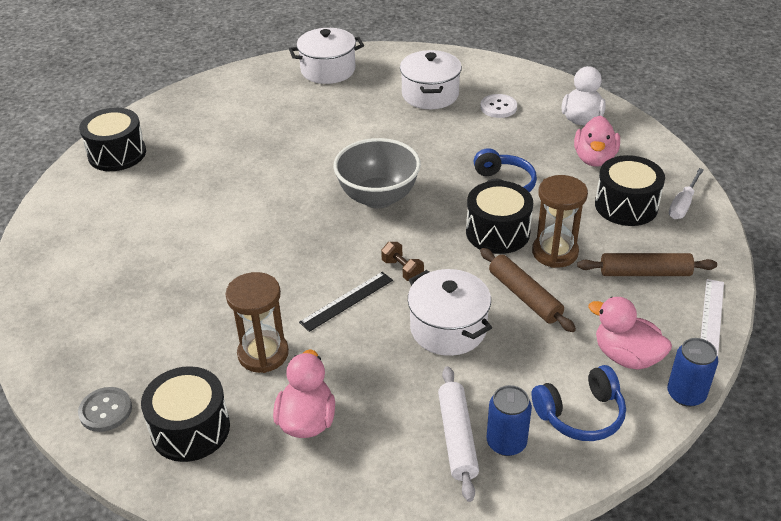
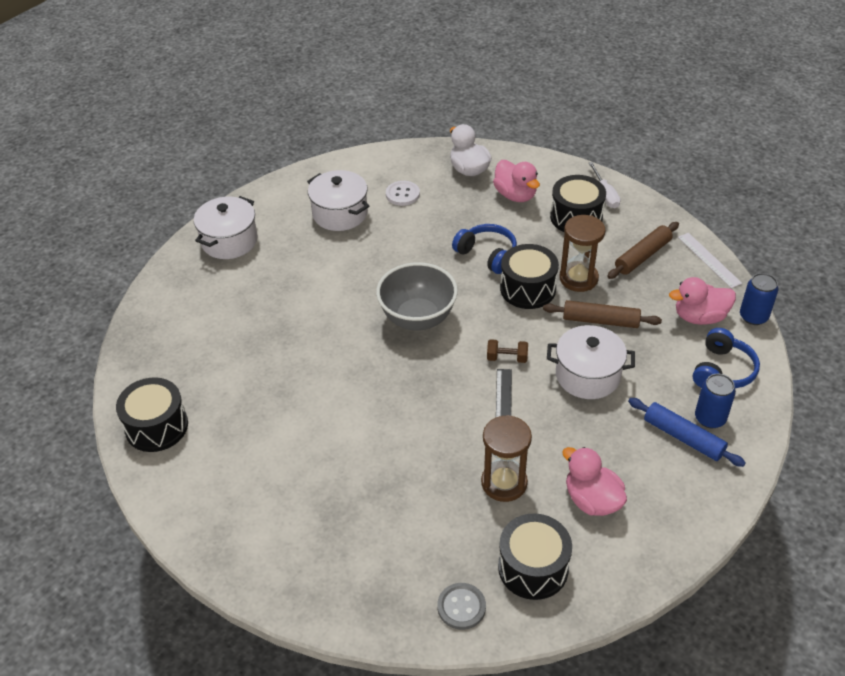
camera: 45 degrees left, 5 degrees up
white rolling pin [438,366,479,502] -> blue rolling pin [628,398,746,467]

